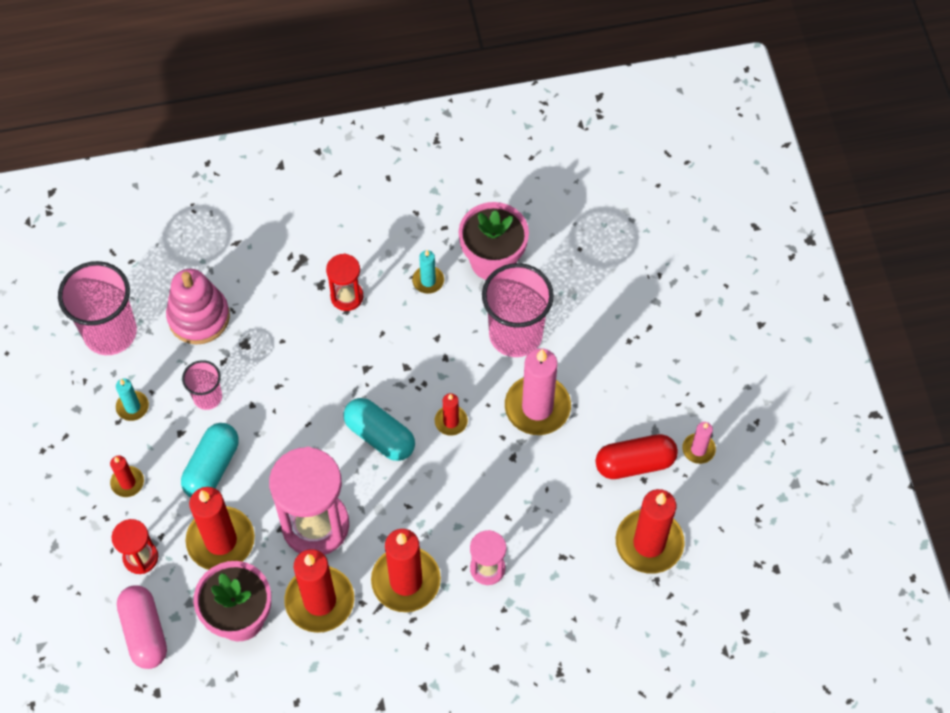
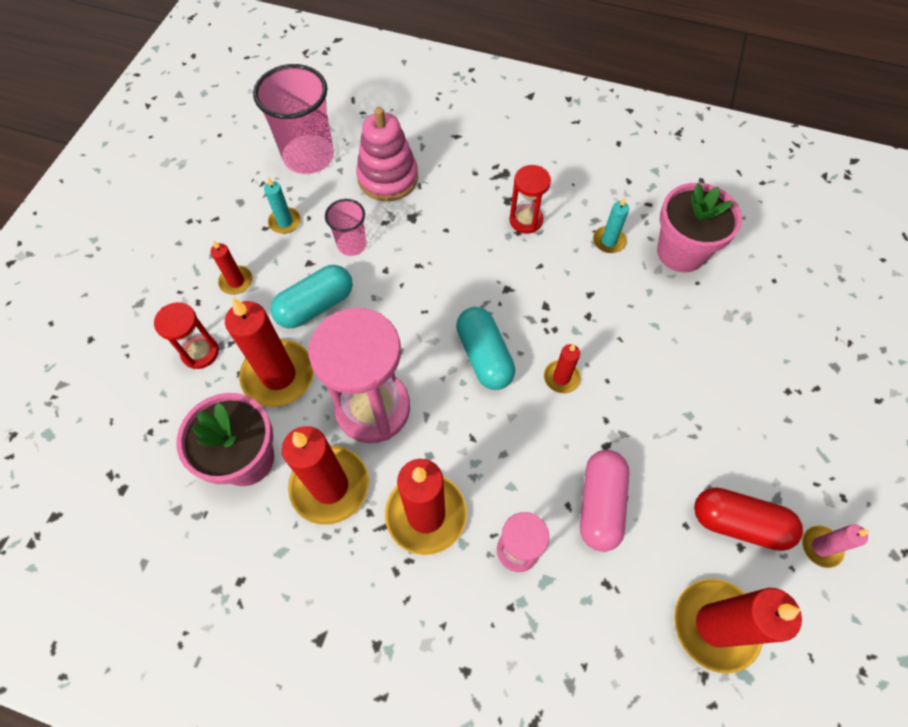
camera: 30 degrees right, 0 degrees up
pink capsule [117,586,167,669] -> pink capsule moved to [580,450,629,552]
pink cup [482,263,554,357] -> none
pink candle [505,348,571,435] -> none

